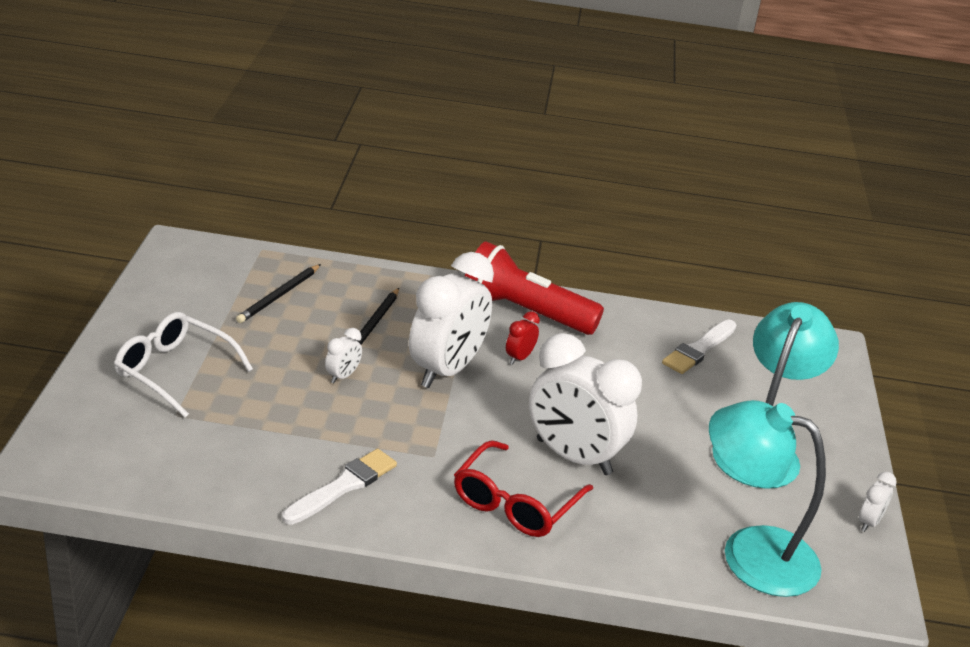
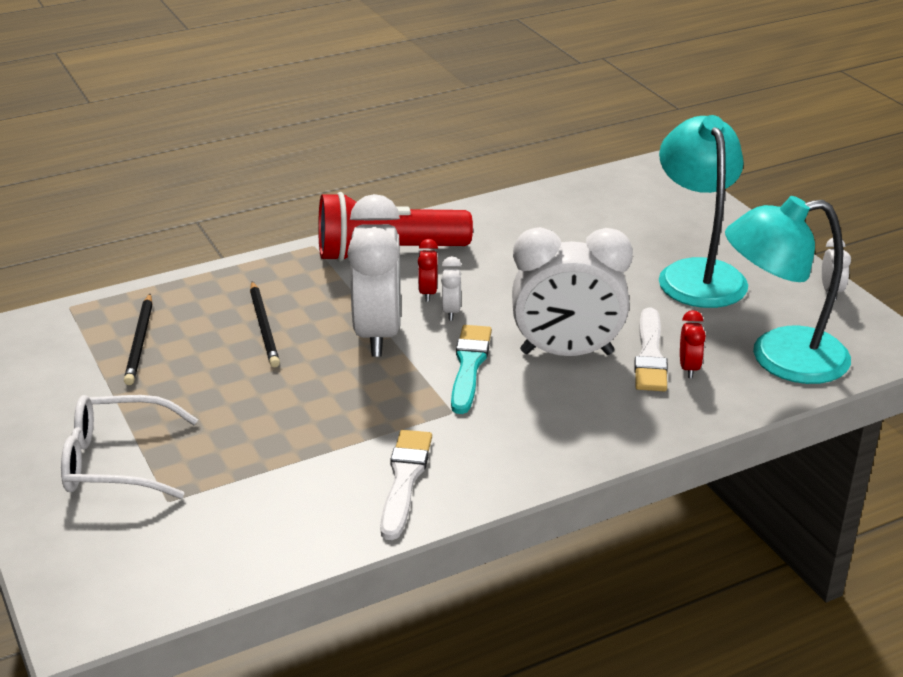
camera: 30 degrees left, 0 degrees up
white clock [325,328,362,383] -> white clock moved to [441,256,461,321]
red glasses [454,440,593,537] -> none
white brush [662,320,737,374] -> white brush moved to [634,307,668,391]
none -> turquoise brush [451,325,492,414]
none -> red clock [680,310,706,378]

